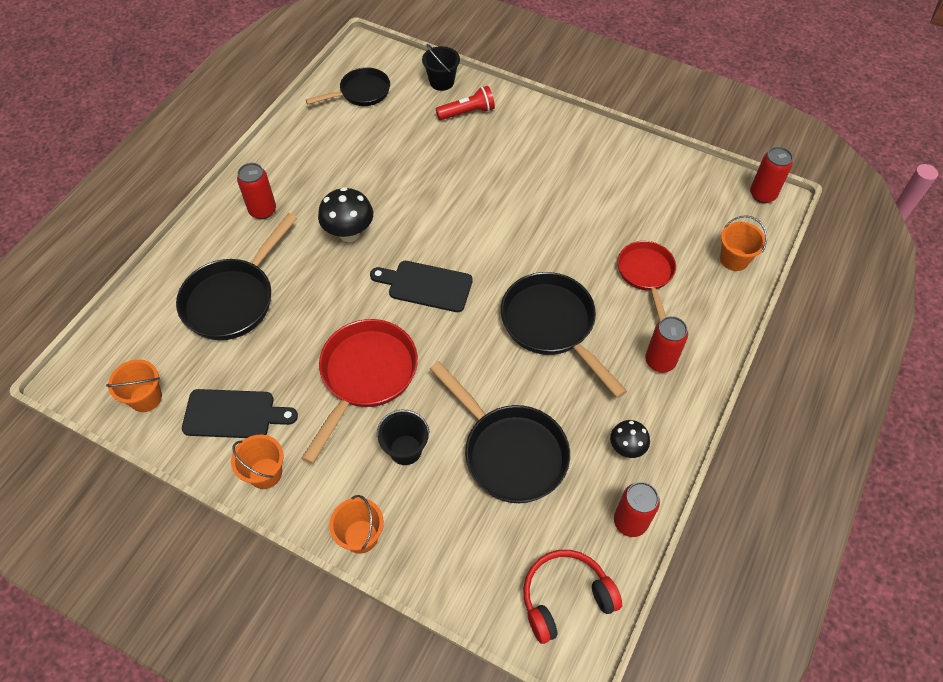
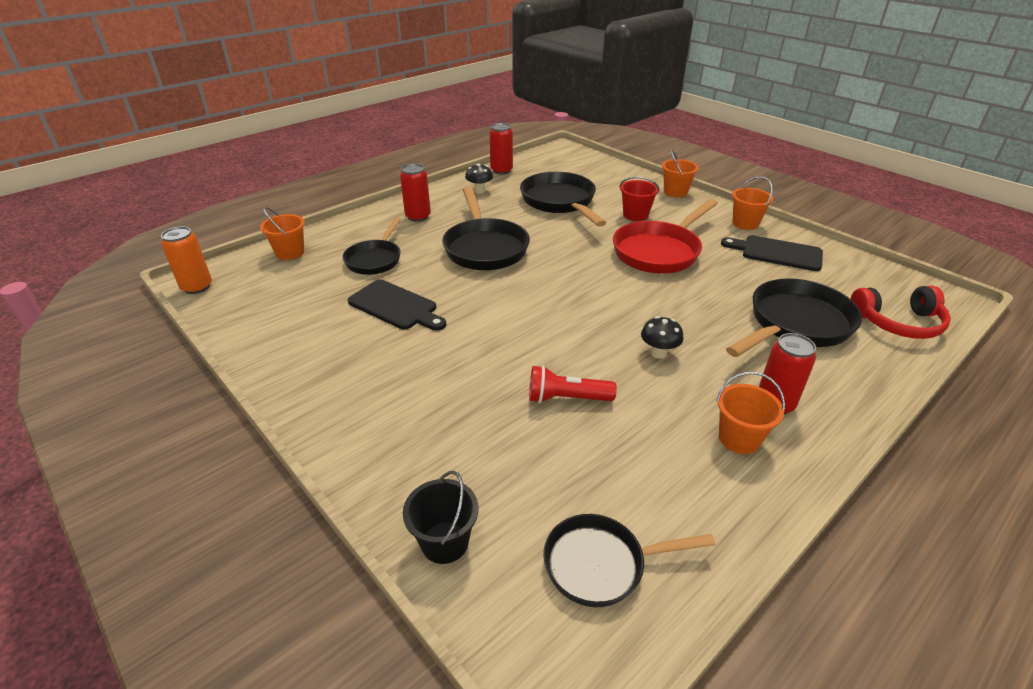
camera: 160 degrees left, 20 degrees down
orange bucket [106,359,162,412] -> orange bucket moved to [716,372,785,454]
black mushroom [318,187,373,242] -> black mushroom [641,316,684,359], size x0.62
black cutting board [370,261,473,312] -> black cutting board moved to [348,279,446,331]
black bucket [377,410,430,465] -> red bucket [619,177,660,221]
red flashlight [436,86,495,120] -> red flashlight moved to [529,365,617,403]
red headphones [523,550,622,644] -> red headphones moved to [851,286,951,339]
red pan [618,241,676,321] -> black pan [342,217,401,275]
red can [750,147,793,203] -> orange can [161,226,212,294]

